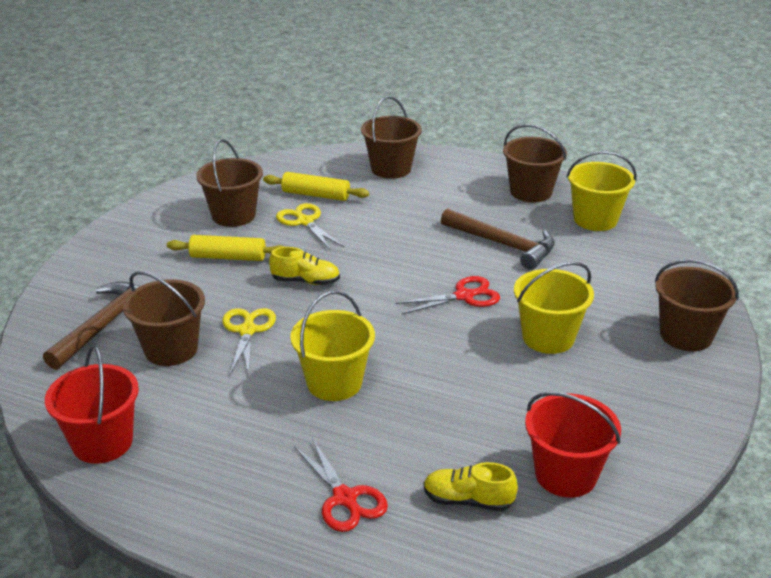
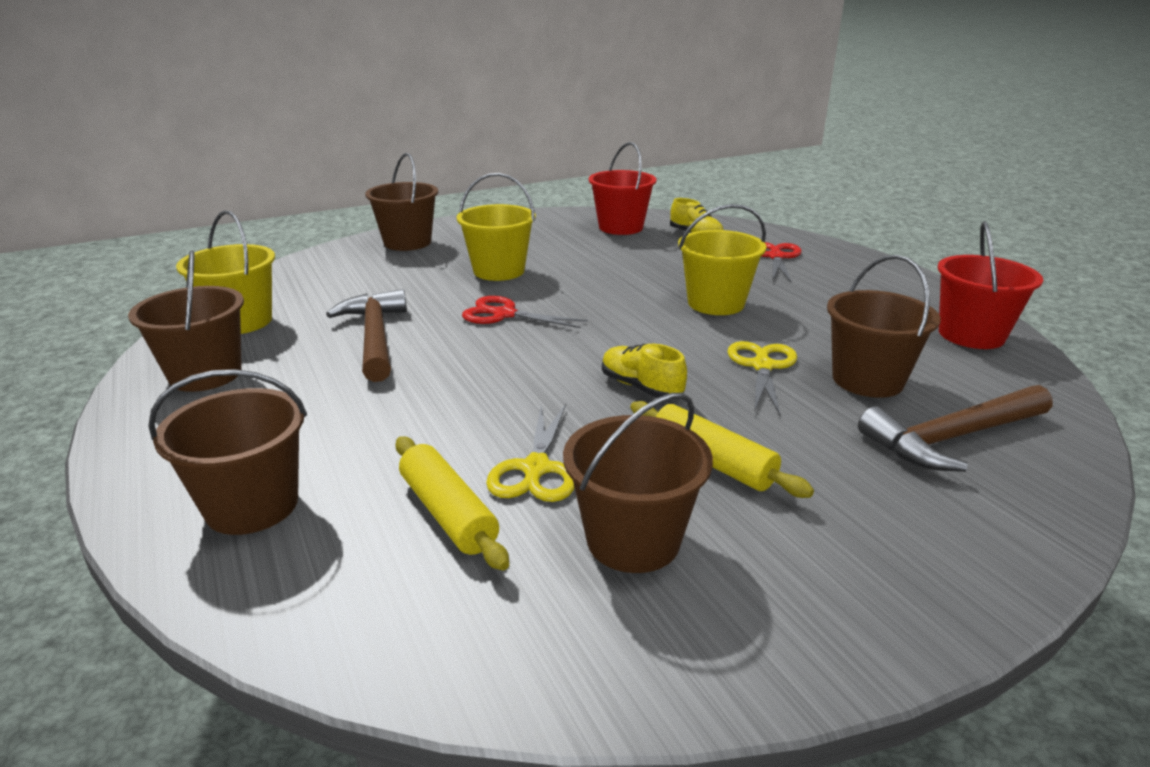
camera: 140 degrees left, 5 degrees down
yellow scissors [222,308,276,377] -> yellow scissors turned 150 degrees clockwise [727,341,797,415]

